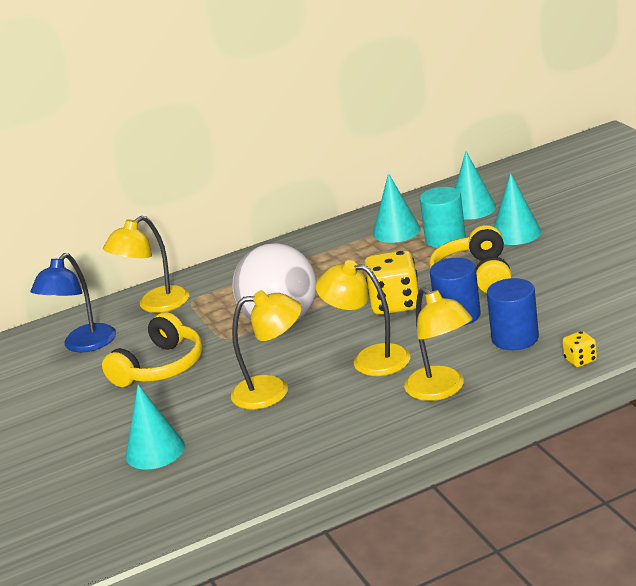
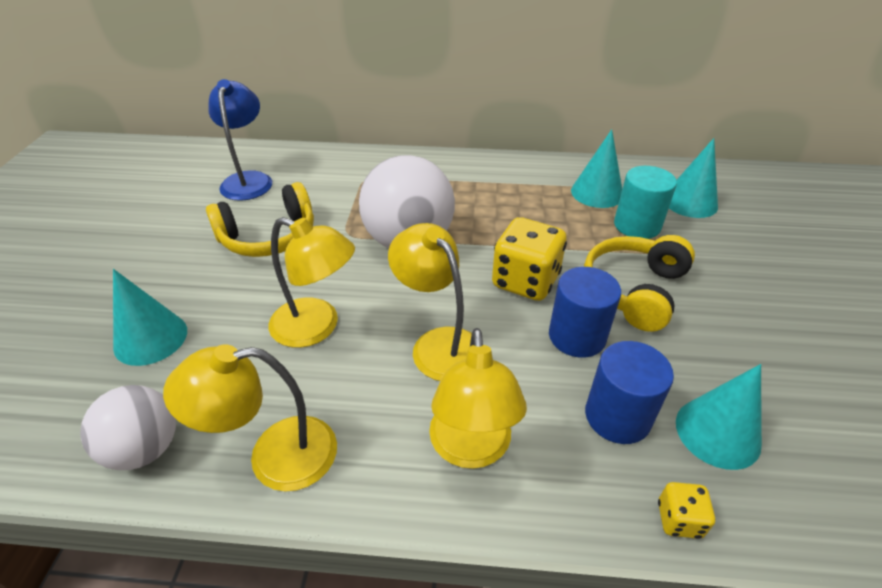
camera: 25 degrees right, 15 degrees up
blue lamp [30,253,116,353] -> blue lamp turned 120 degrees clockwise [208,79,272,201]
yellow lamp [103,216,189,313] -> yellow lamp moved to [163,344,337,492]
turquoise cone [494,173,541,245] -> turquoise cone moved to [676,364,762,470]
none -> white ball [80,385,176,470]

